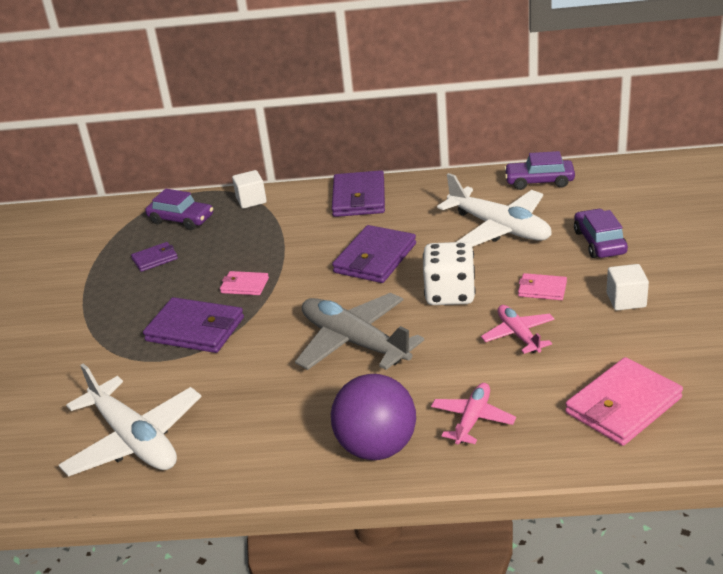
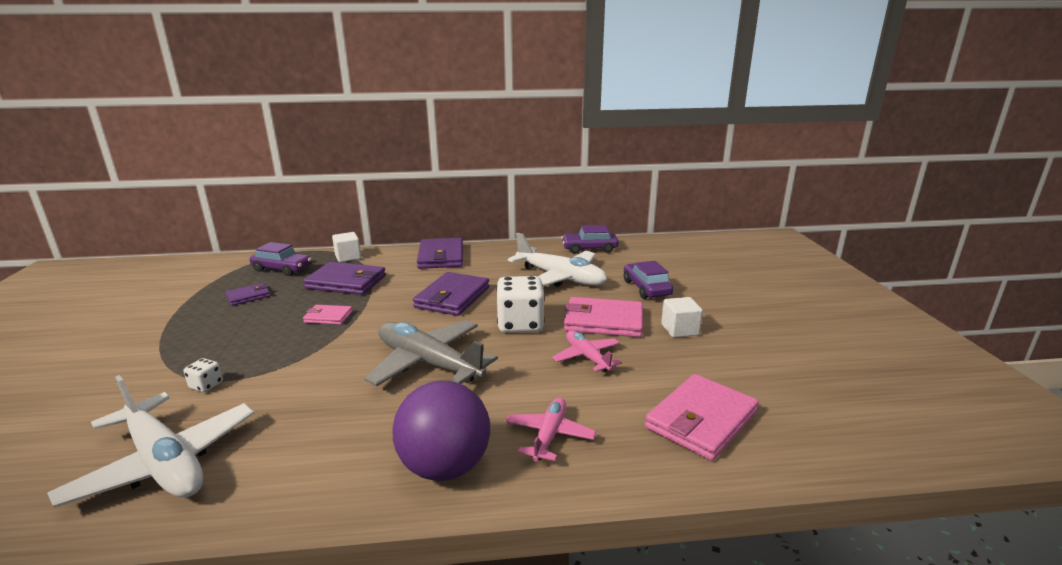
camera: 10 degrees left, 10 degrees down
purple wallet [143,297,244,353] -> purple wallet moved to [303,262,386,295]
pink wallet [518,273,567,300] -> pink wallet [564,297,643,337], size x1.87
none -> white dice [183,358,223,392]

